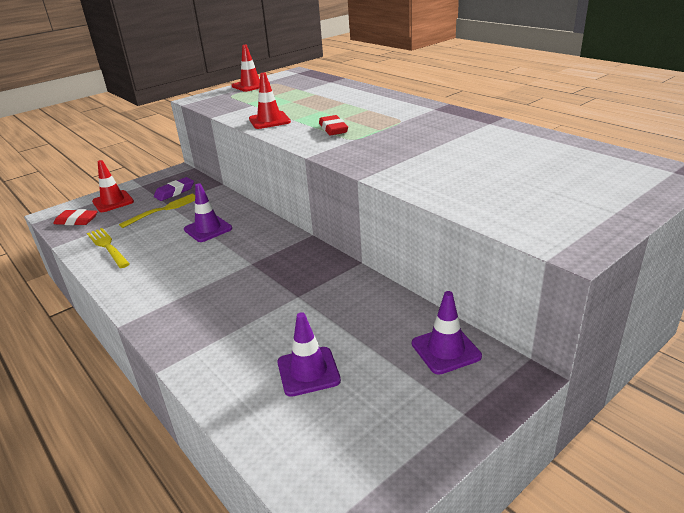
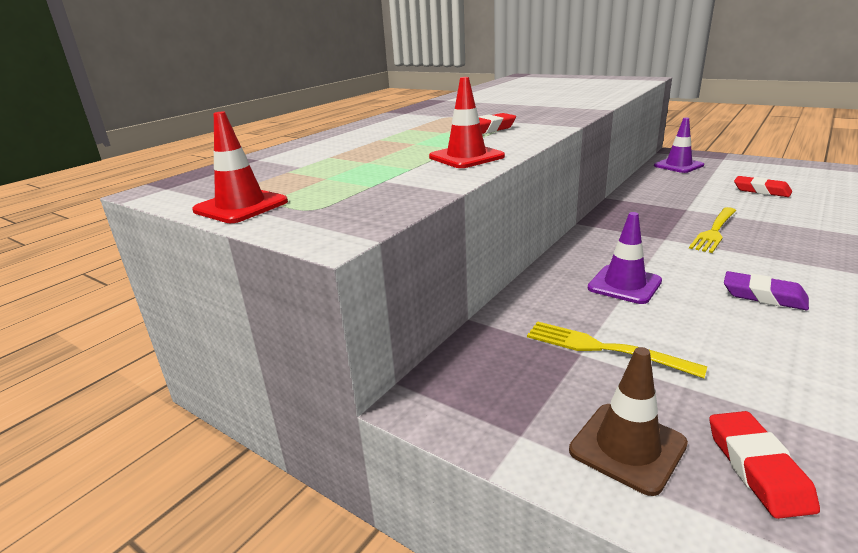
camera: 105 degrees left, 5 degrees down
yellow fork [87,228,130,268] -> yellow fork moved to [689,207,736,253]
red traffic cone [92,160,134,212] -> brown traffic cone [569,347,688,496]
purple eraser [154,177,194,201] -> purple eraser moved to [724,271,809,310]
purple traffic cone [278,312,341,397] -> red eraser [734,176,792,197]

